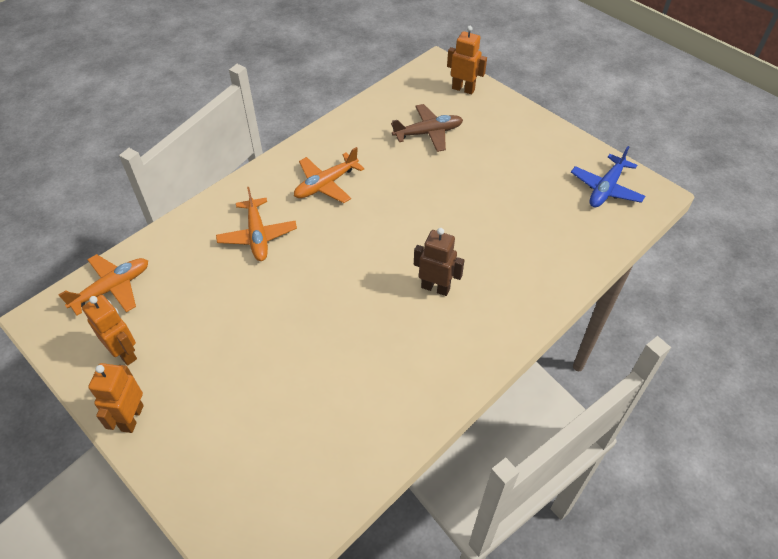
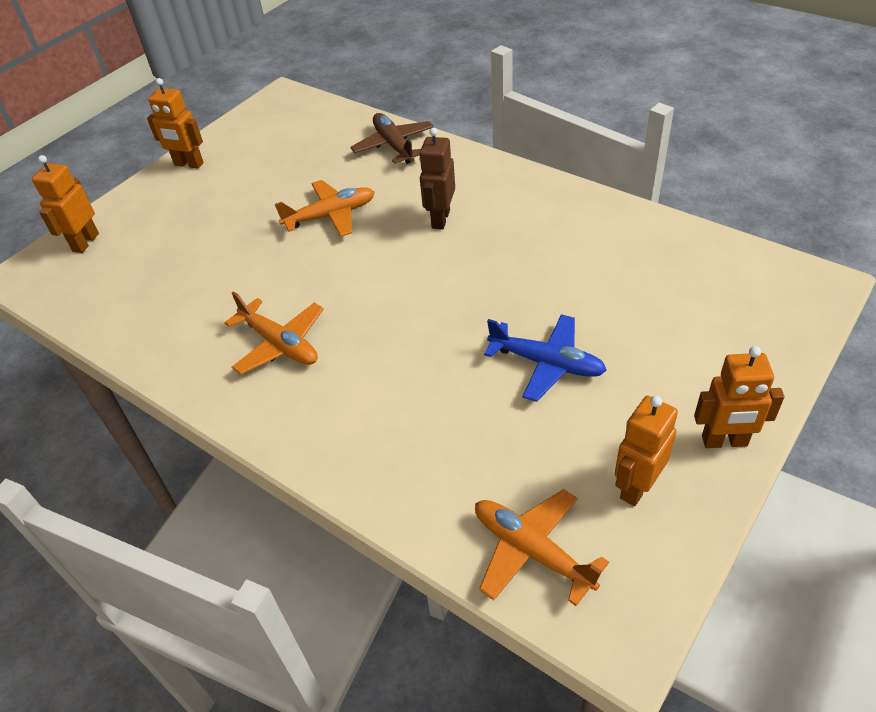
camera: 95 degrees left, 5 degrees down
orange plane [216,187,297,261] -> orange plane moved to [275,180,375,237]
brown plane [391,104,463,152] -> brown plane moved to [350,113,434,164]
blue plane [571,146,645,208] -> blue plane moved to [484,314,607,402]
none -> orange robot [147,78,204,169]

